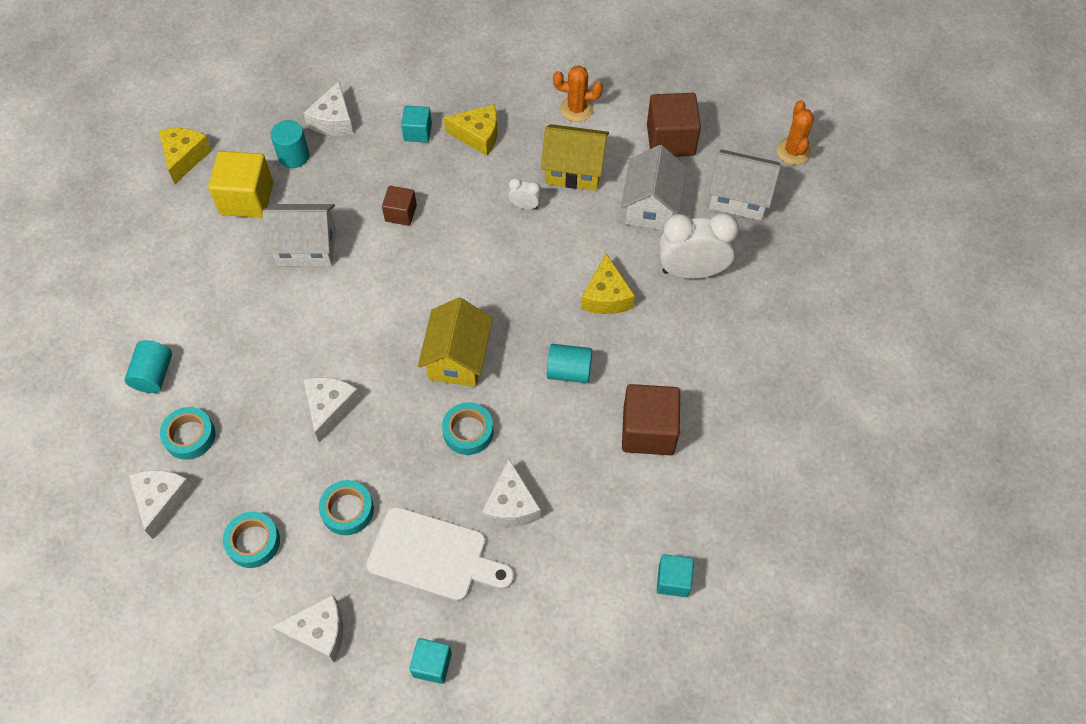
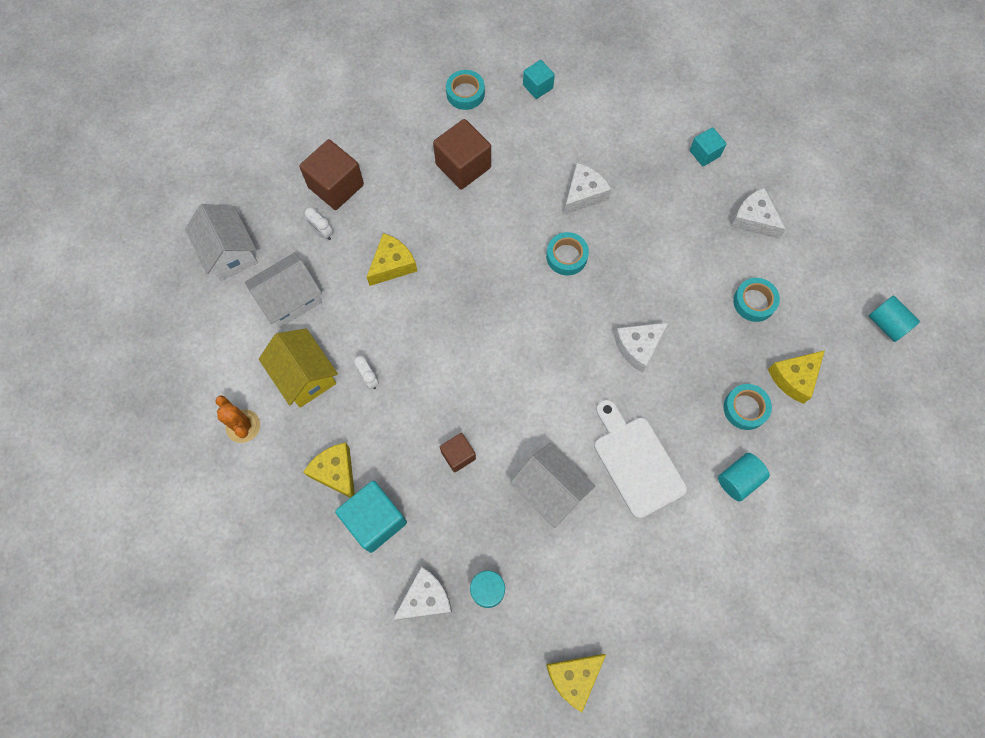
camera: 135 degrees left, 10 degrees up
white cheese [129,470,194,539] -> yellow cheese [768,350,825,404]
yellow cube [208,151,273,218] -> none
turquoise tape [319,480,374,535] -> turquoise tape moved to [446,70,485,110]
white cutting board [366,507,514,601] -> white cutting board moved to [594,399,687,518]
turquoise cube [401,106,432,143] -> turquoise cube [335,481,407,553], size x1.76
yellow house [418,298,493,387] -> none
turquoise cylinder [547,344,592,383] -> turquoise cylinder moved to [869,295,920,342]
brown cube [647,93,701,157] -> brown cube moved to [299,139,364,210]
white clock [659,213,739,279] -> white clock [305,207,333,240], size x0.46
orange cactus [777,100,814,165] -> none

